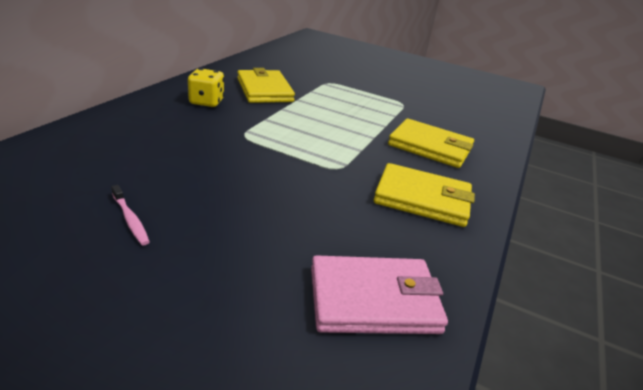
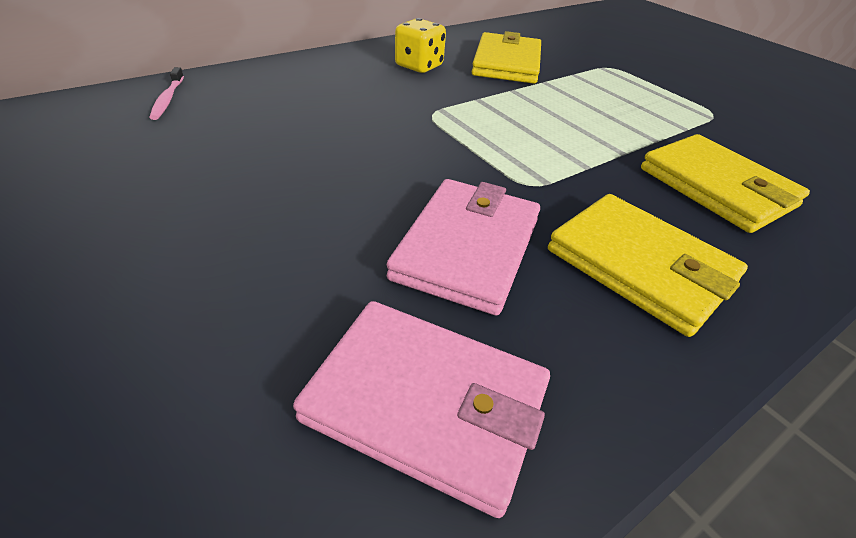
camera: 30 degrees right, 10 degrees up
pink toothbrush [111,185,150,245] -> pink toothbrush moved to [149,67,184,120]
none -> pink wallet [387,179,540,316]

